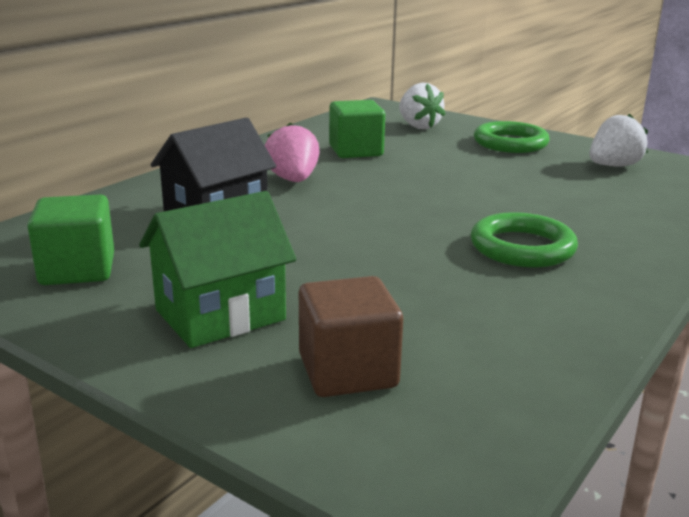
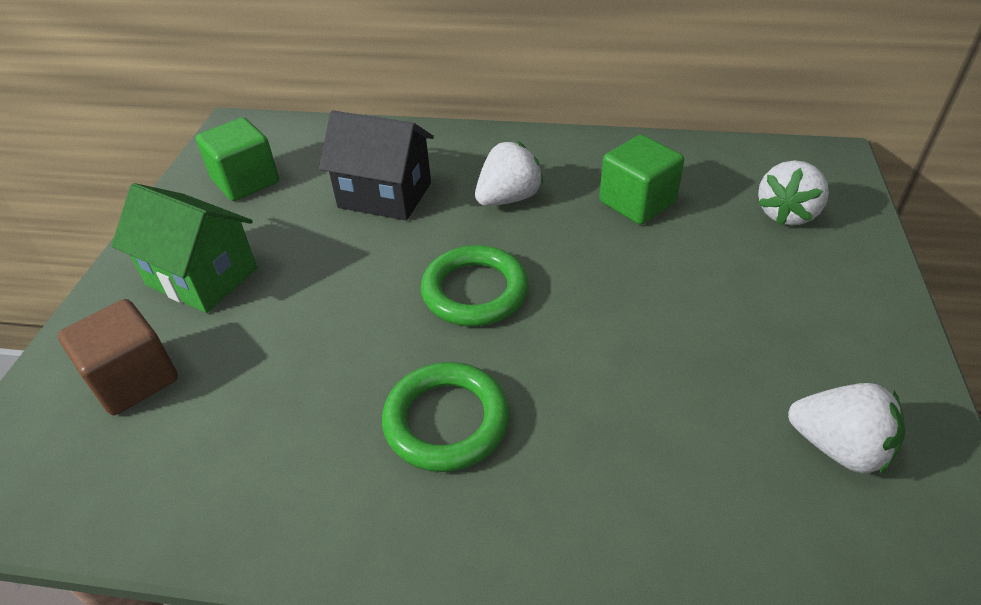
camera: 65 degrees right, 20 degrees up
pink strawberry [265,122,320,182] -> white strawberry [475,142,544,206]
green ring [474,121,550,153] -> green ring moved to [421,245,529,326]

